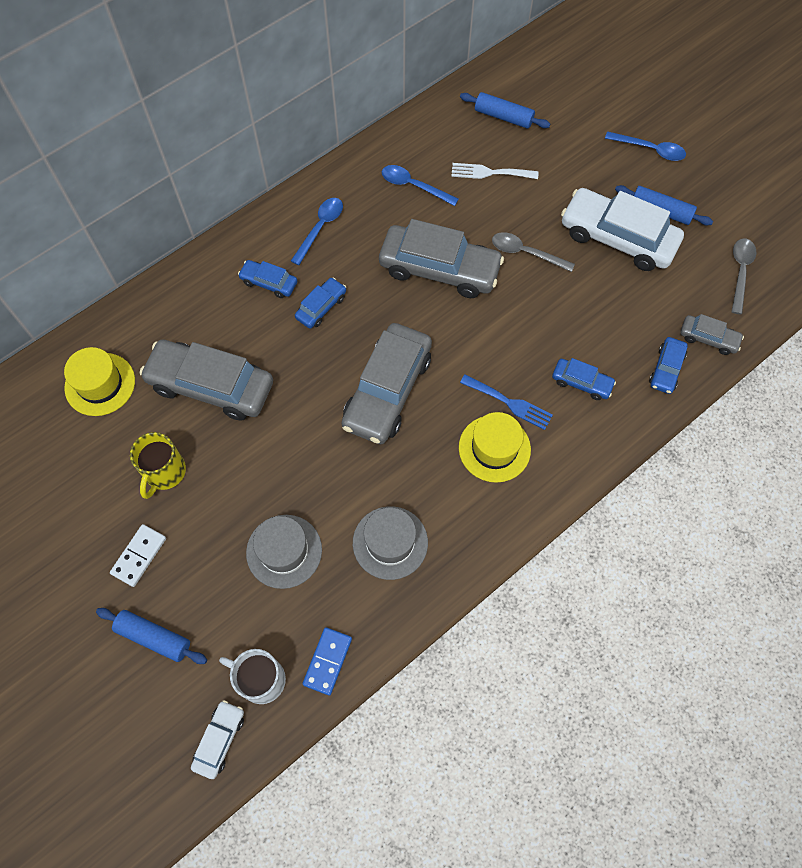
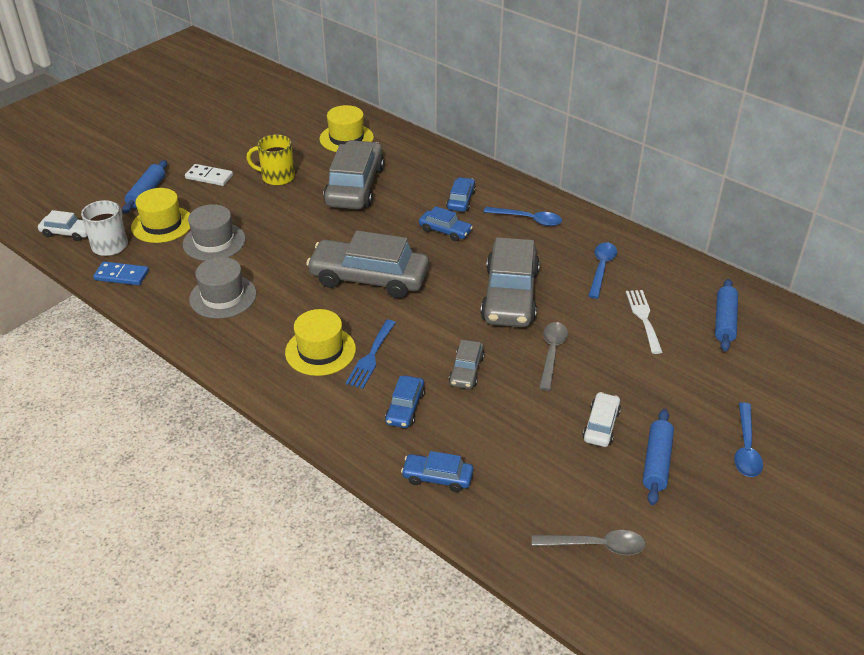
camera: 80 degrees right, 25 degrees down
white car [561,188,684,271] -> white car [583,392,621,447], size x0.48
grey car [680,314,744,355] -> grey car moved to [449,340,485,389]
none -> yellow hat [131,188,190,243]

